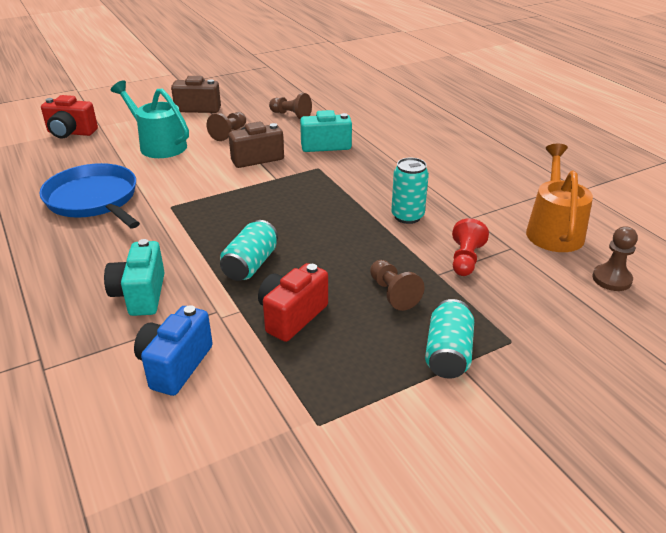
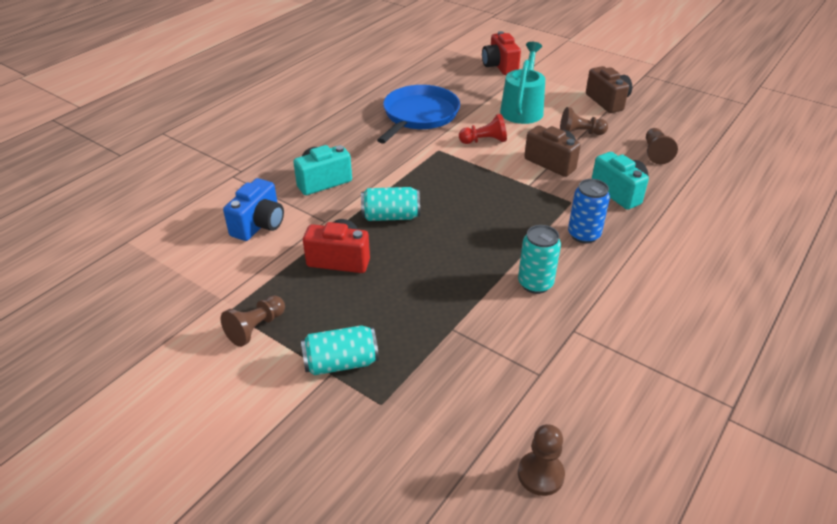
camera: 65 degrees right, 5 degrees up
blue camera [134,305,213,396] -> blue camera turned 120 degrees clockwise [223,178,284,241]
brown pawn [370,260,424,311] -> brown pawn moved to [220,296,285,347]
red pawn [452,218,489,276] -> red pawn moved to [459,114,507,144]
orange watering can [526,144,593,252] -> none
none -> blue can [568,179,610,244]

